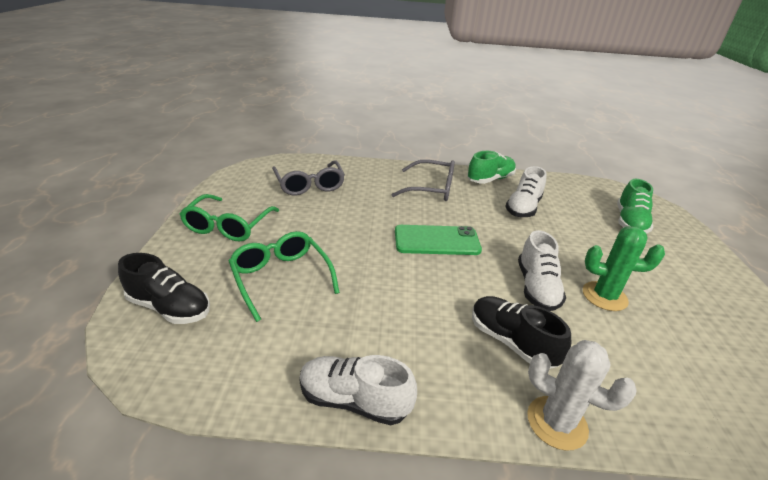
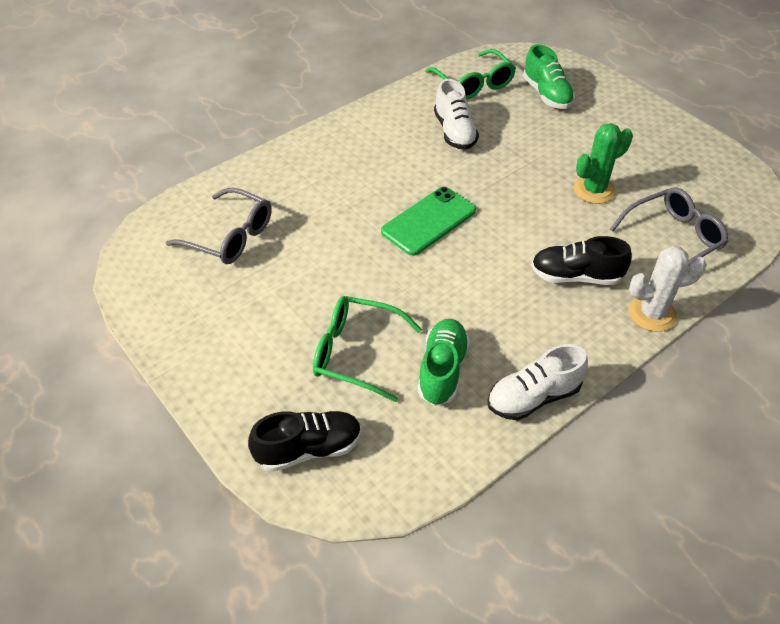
camera: 40 degrees left, 15 degrees up
green glasses [180,194,279,242] -> green glasses moved to [425,49,516,100]
grey glasses [391,160,455,201] -> grey glasses moved to [610,187,728,266]
green shoe [467,151,516,184] -> green shoe moved to [418,319,470,406]
white shoe [518,230,566,311] -> none

